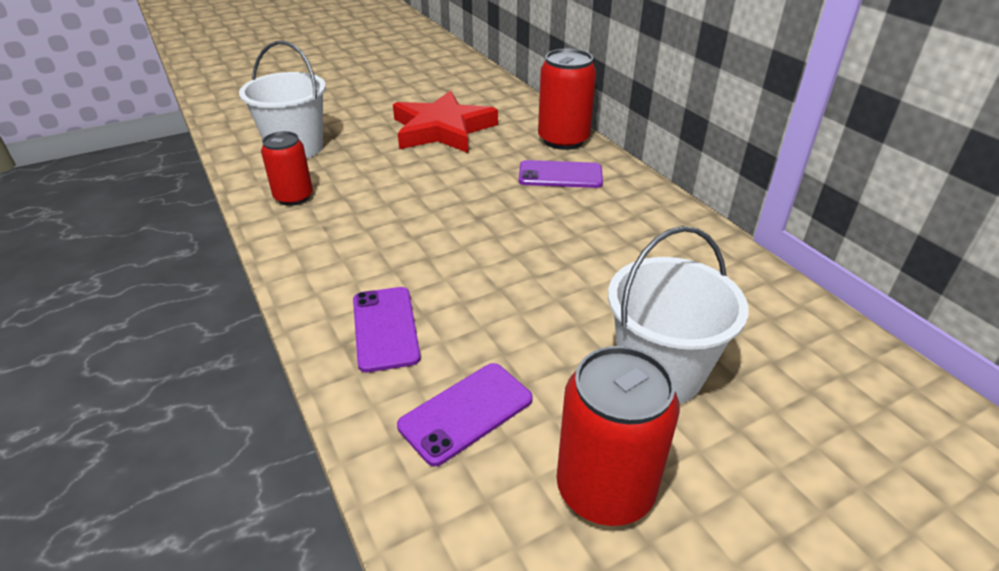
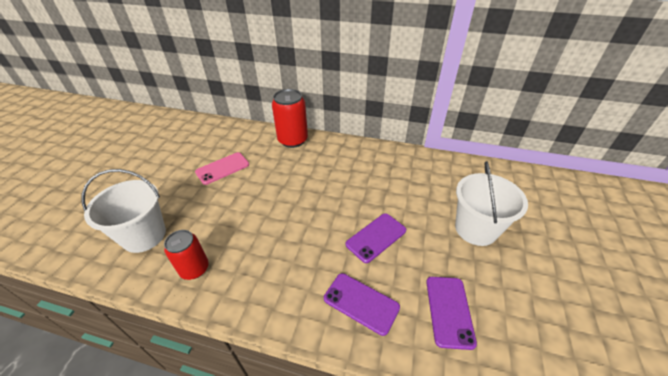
camera: 45 degrees left, 5 degrees up
red star [393,90,498,153] -> pink phone [195,152,249,185]
purple phone [519,160,603,188] -> purple phone moved to [345,213,406,263]
red can [556,346,680,526] -> none

